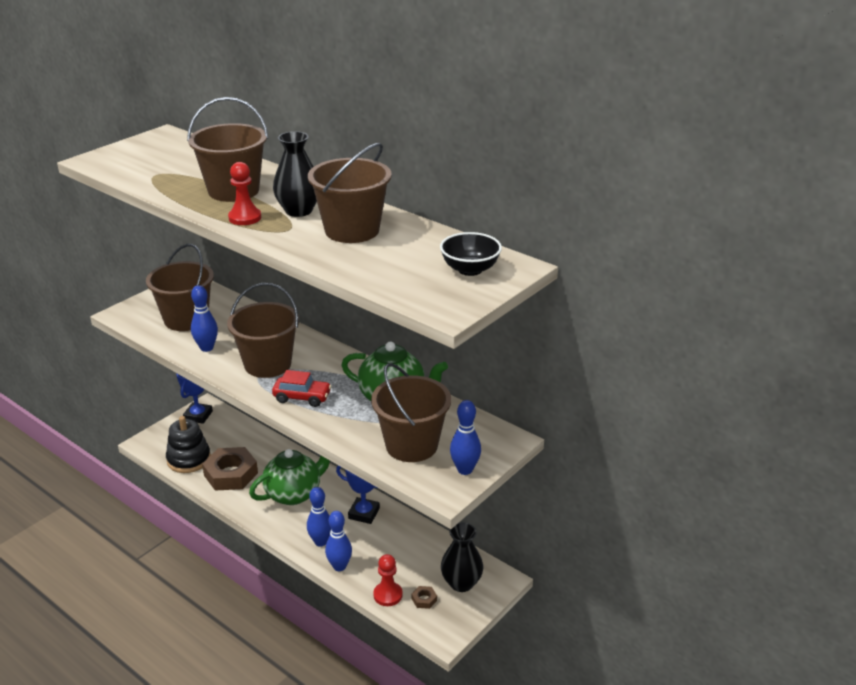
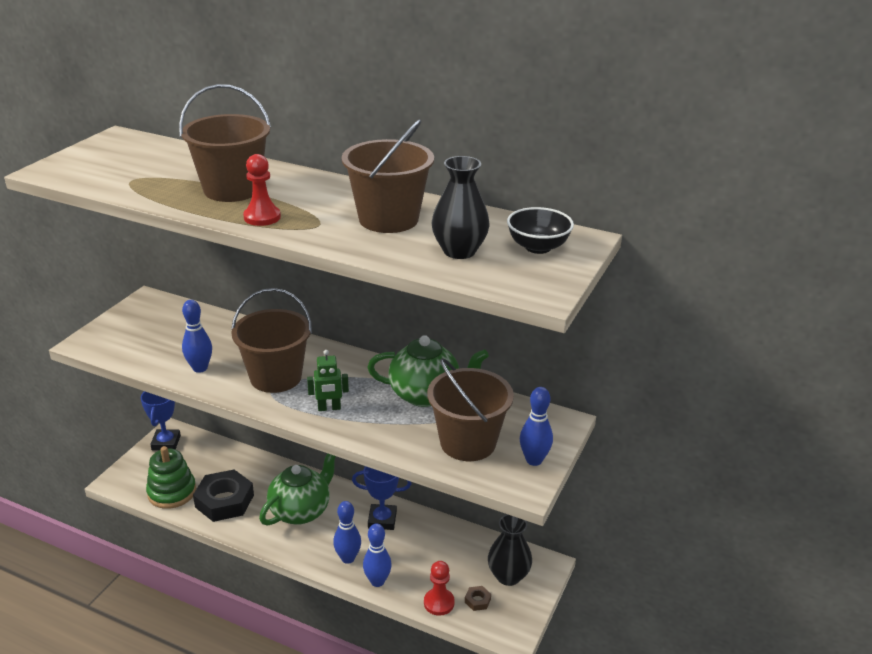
camera: 15 degrees left, 0 degrees up
brown bucket [146,244,214,331] -> none
black stacking toy [166,416,211,473] -> green stacking toy [146,446,196,509]
brown nut [202,447,258,491] -> black nut [193,470,254,522]
red car [272,370,332,407] -> green robot [307,350,349,411]
black vase [273,131,317,217] -> black vase moved to [432,156,490,259]

